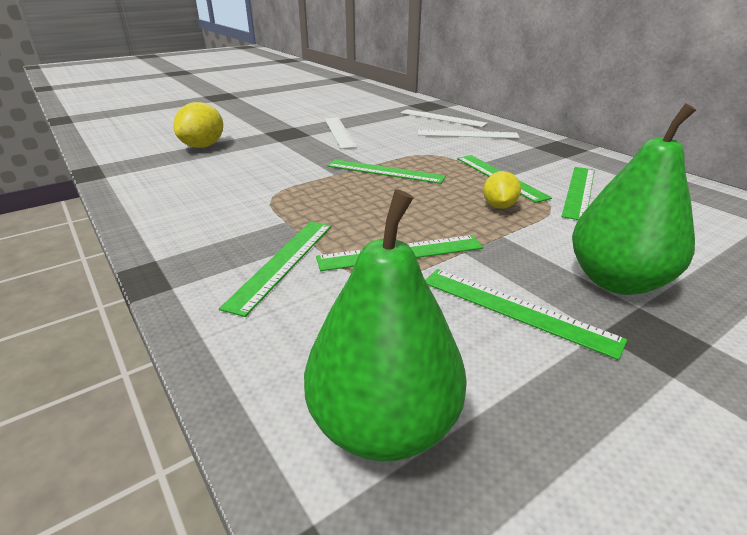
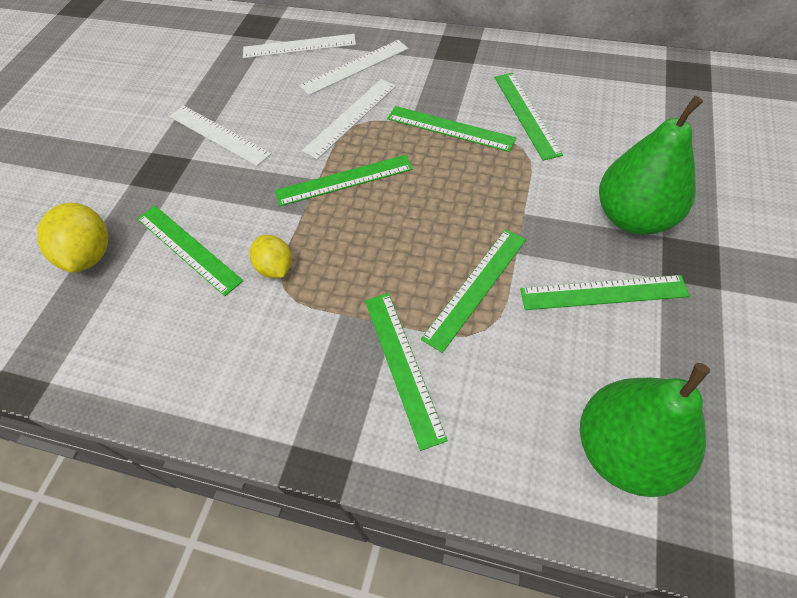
camera: 35 degrees left, 25 degrees up
yellow lemon [483,171,521,209] -> yellow lemon moved to [250,235,292,278]
none -> green ruler [137,206,243,296]
none -> white ruler [302,79,396,159]

